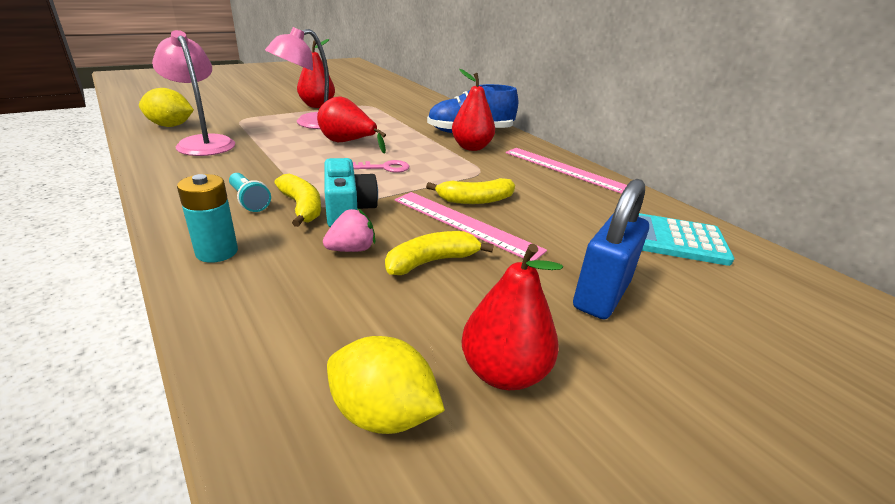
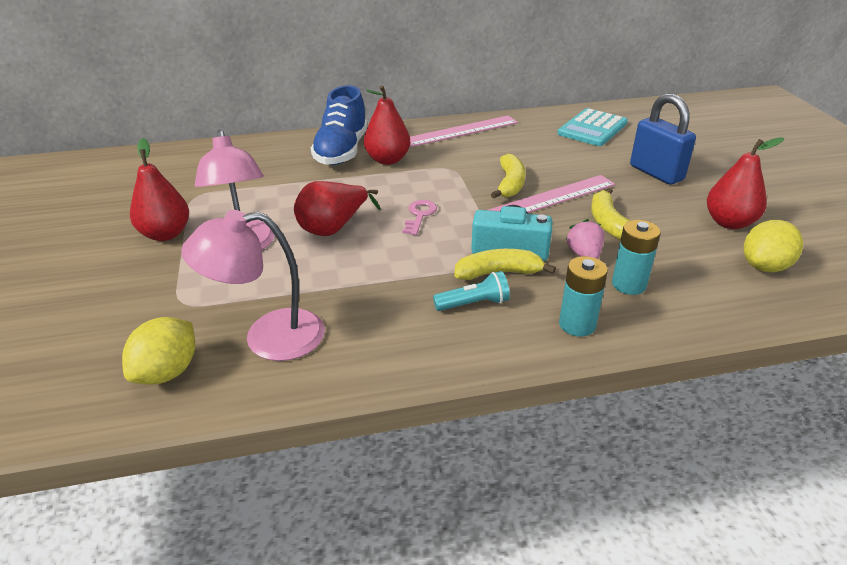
camera: 65 degrees left, 5 degrees up
none -> turquoise battery [612,220,661,295]

